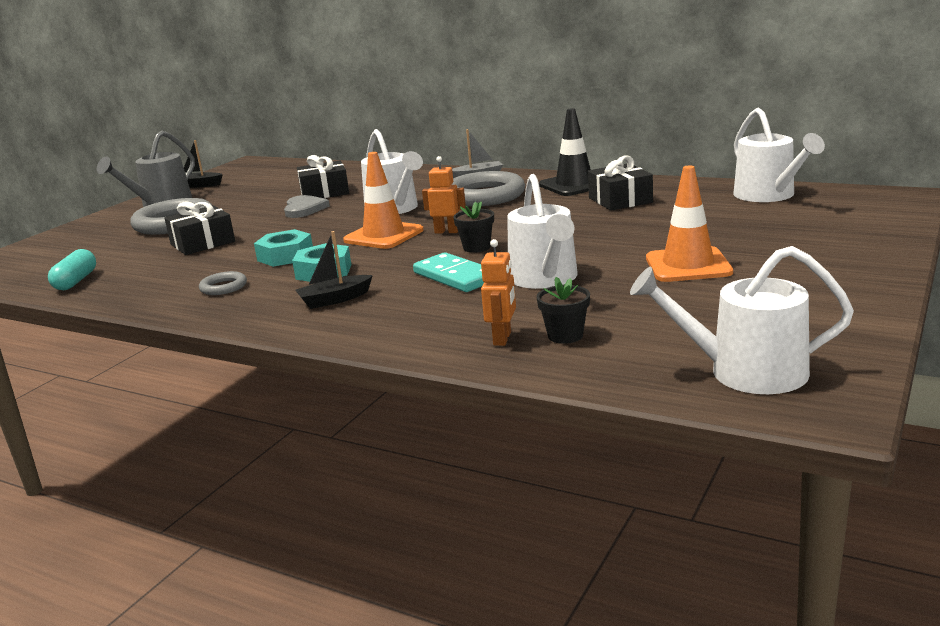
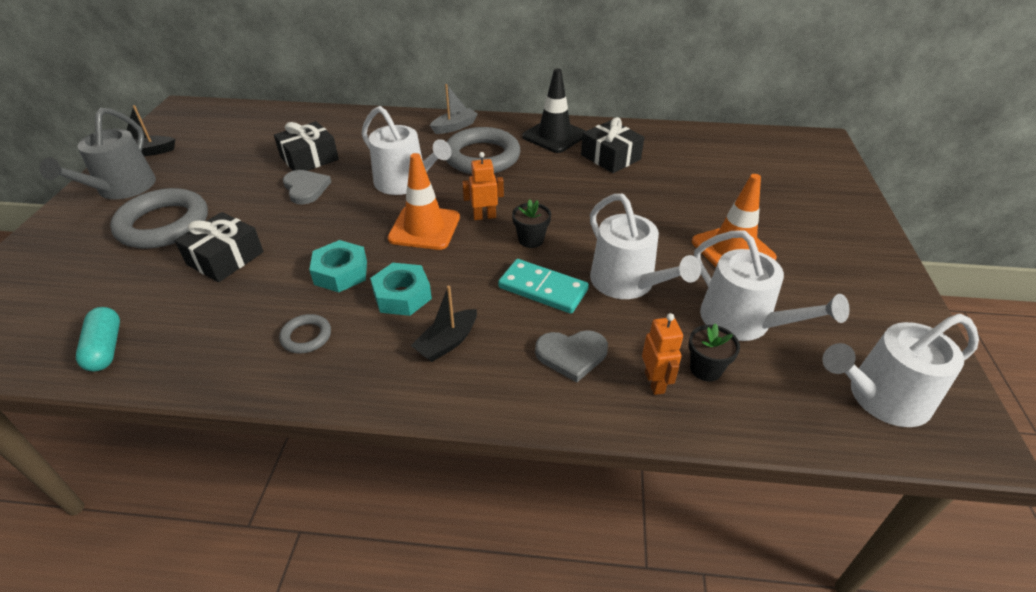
camera: 25 degrees left, 20 degrees up
white watering can [734,108,825,202] -> white watering can moved to [694,231,850,341]
none -> grey heart [535,330,608,382]

